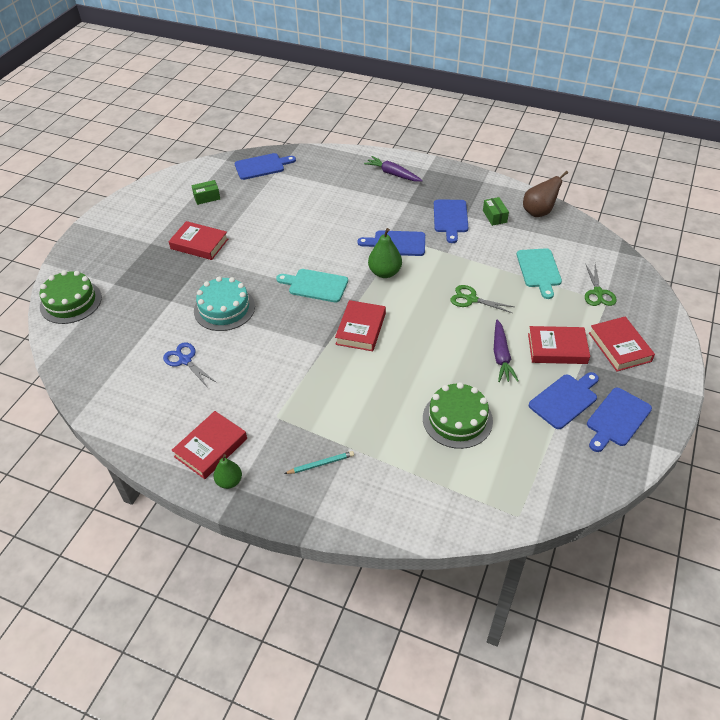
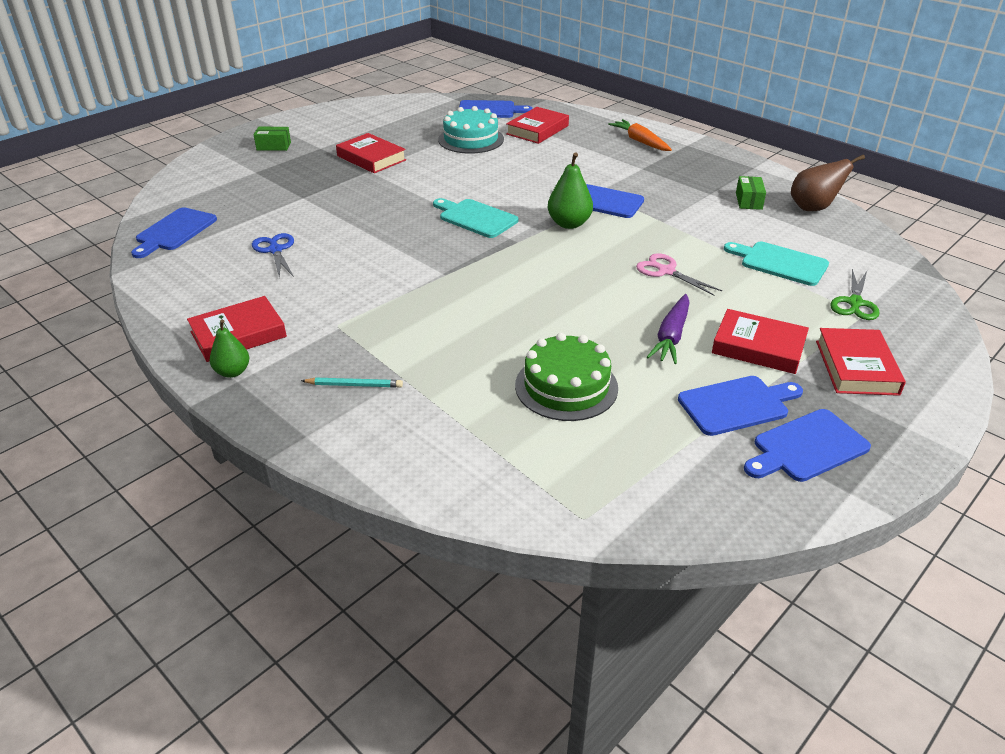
camera: 20 degrees right, 10 degrees down
green cake [39,270,102,324] -> none
green box [191,180,220,205] -> green box moved to [254,127,291,151]
turquoise cake [194,277,255,331] -> turquoise cake moved to [438,106,504,154]
red book [335,300,386,351] -> red book moved to [506,107,569,144]
purple carrot [364,156,423,182] -> orange carrot [608,119,672,151]
blue cutting board [434,200,468,243] -> blue cutting board moved to [131,207,217,258]
green scissors [450,285,514,313] -> pink scissors [636,253,722,296]
turquoise cutting board [517,248,562,299] -> turquoise cutting board turned 105 degrees clockwise [724,242,829,286]

